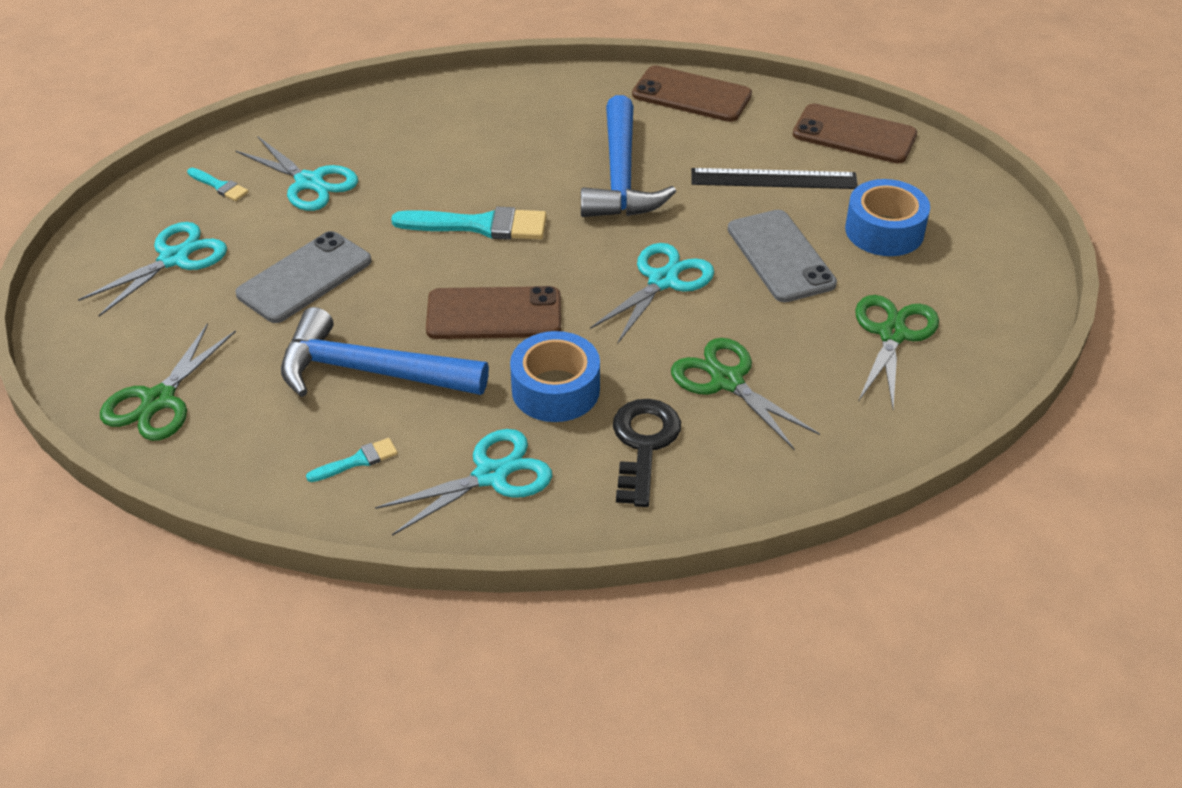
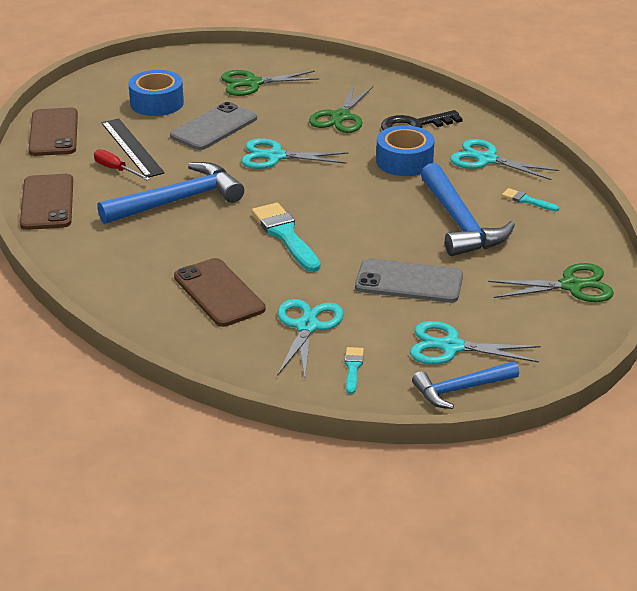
camera: 120 degrees left, 10 degrees down
brown phone [426,286,561,339] -> brown phone moved to [174,258,266,327]
none -> red screwdriver [94,149,150,180]
none -> blue hammer [412,361,519,409]

